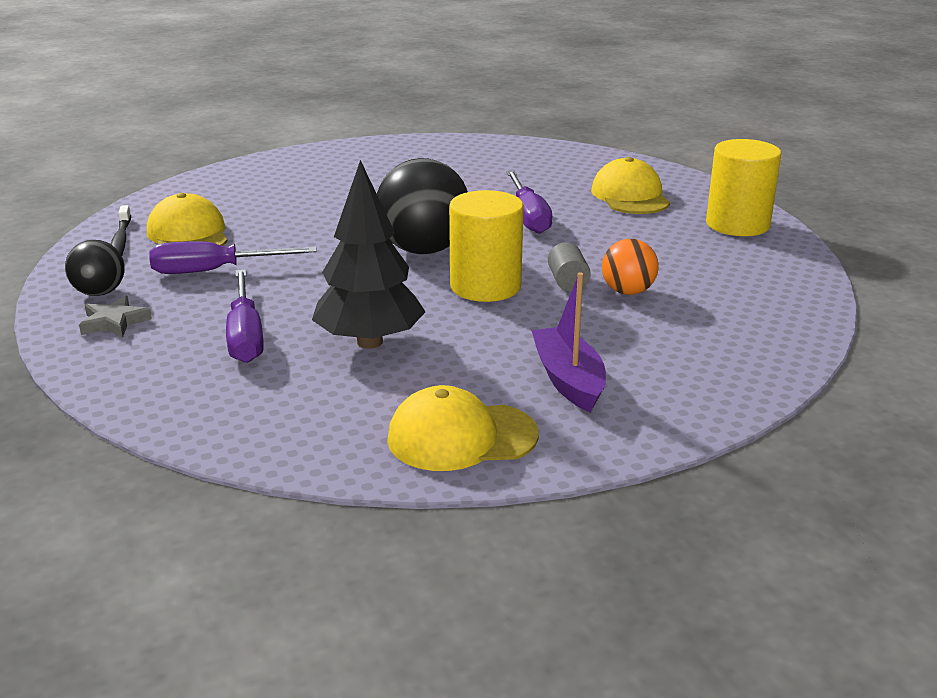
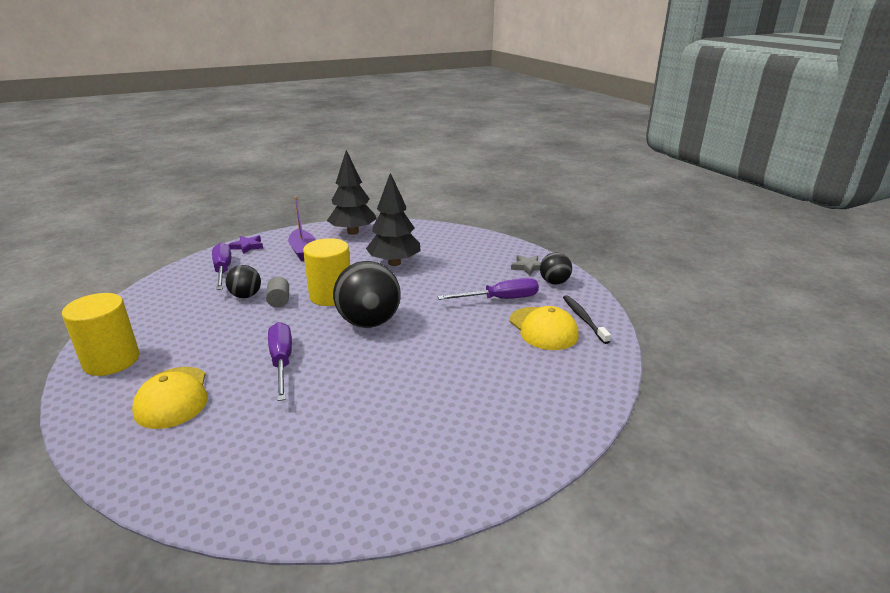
camera: 175 degrees right, 0 degrees up
purple screwdriver [226,269,264,363] -> purple screwdriver moved to [212,242,231,290]
yellow cap [387,385,539,471] -> black tree [327,150,377,235]
orange ball [602,239,659,295] -> black ball [225,265,261,298]
none -> purple star [228,236,263,254]

